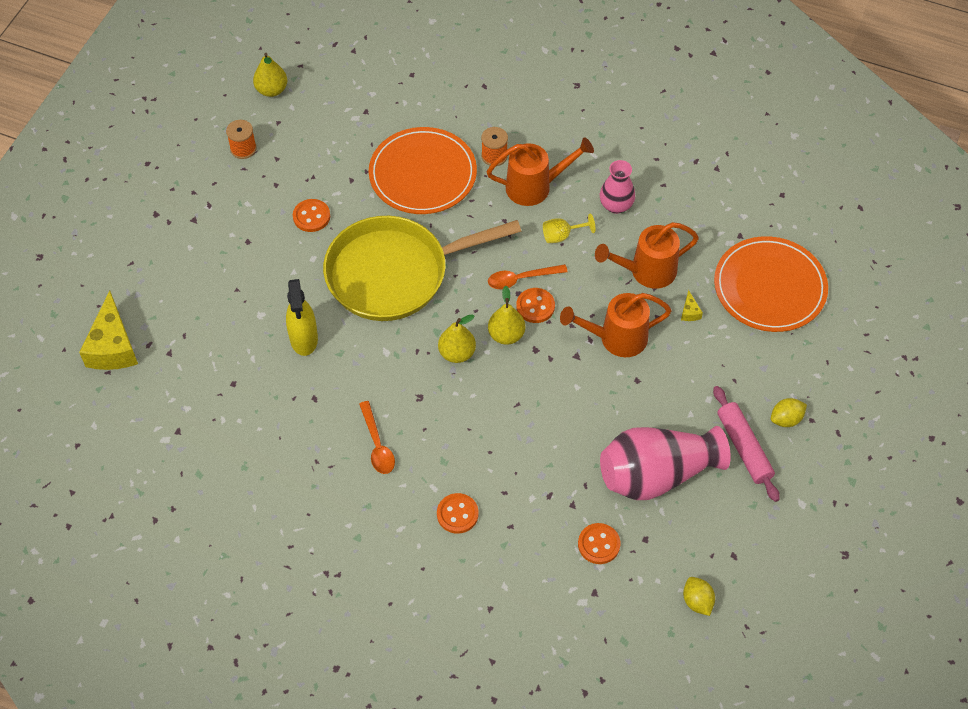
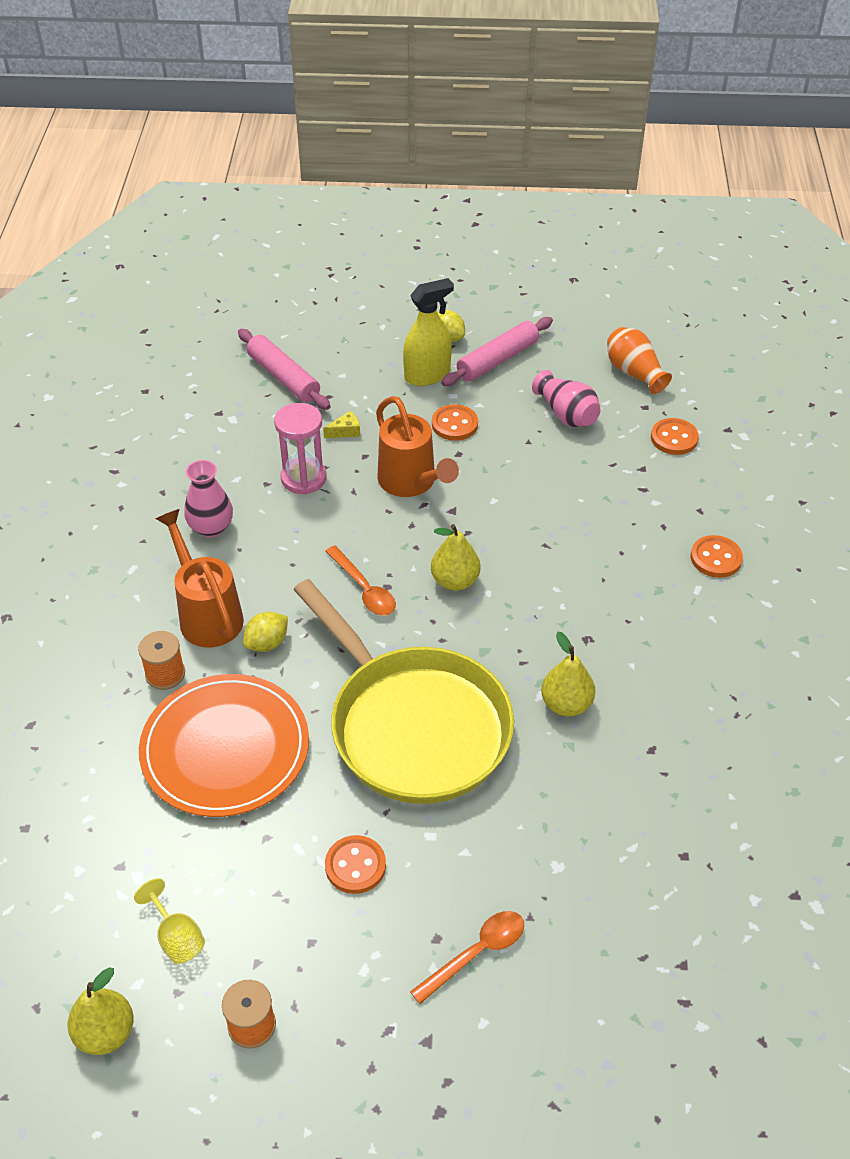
camera: 110 degrees left, 10 degrees down
yellow cheese [79,291,138,370] -> none
yellow spray bottle [286,279,318,356] -> yellow spray bottle moved to [403,278,454,386]
orange spoon [359,401,395,474] -> orange spoon moved to [410,911,524,1004]
yellow pear [438,315,476,363] -> yellow pear moved to [541,632,595,716]
orange button [516,288,555,323] -> orange button moved to [432,404,478,441]
yellow goblet [543,213,595,243] -> yellow goblet moved to [134,878,205,964]
orange watering can [595,222,699,289] -> pink hourglass [274,403,327,495]
pink vase [600,426,731,500] -> pink vase [532,370,601,427], size x0.55
yellow lemon [683,577,715,616] -> yellow lemon moved to [243,612,288,652]
orange plate [714,236,828,332] -> pink rolling pin [238,329,331,410]
none -> orange vase [607,327,672,394]

